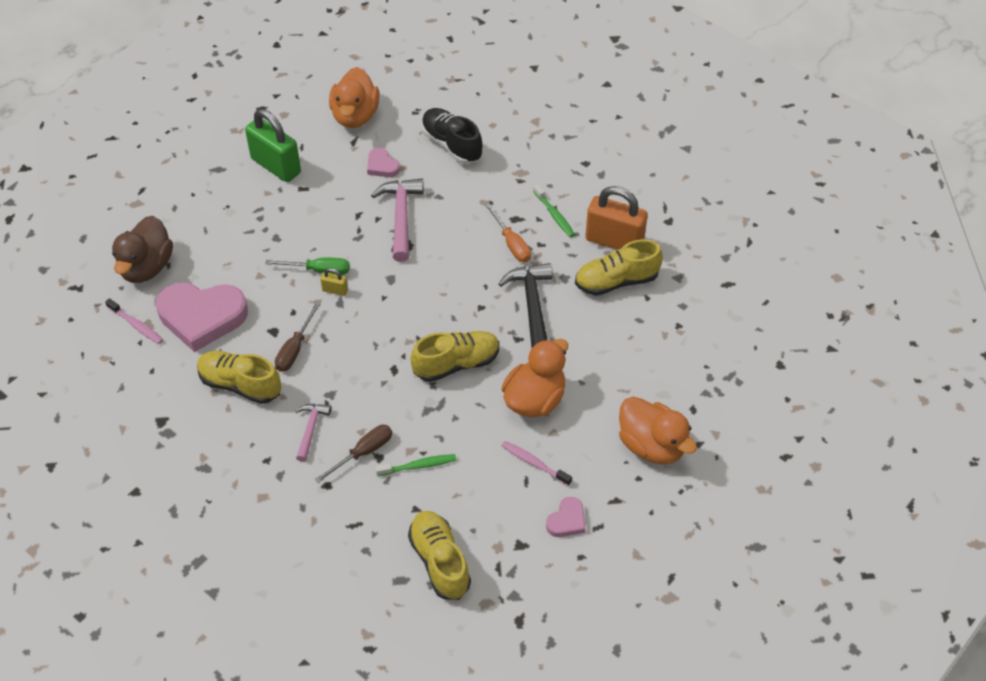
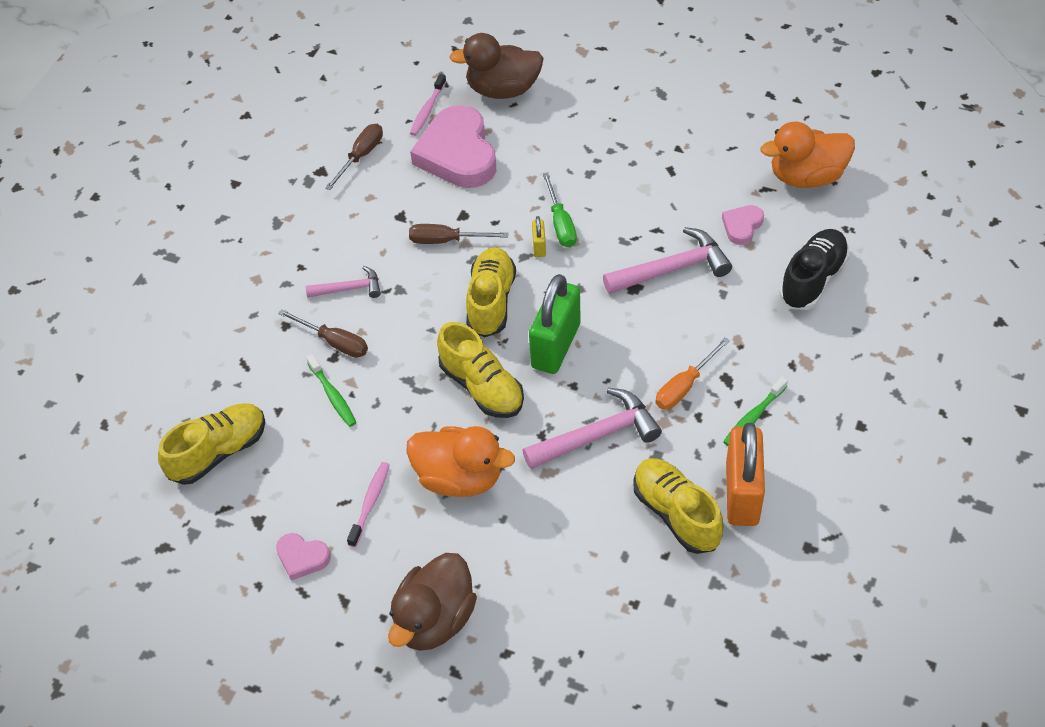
camera: 75 degrees right, 0 degrees up
yellow shoe [197,351,281,404] -> yellow shoe moved to [466,247,516,337]
green padlock [245,109,301,182] -> green padlock moved to [529,274,581,374]
black hammer [499,263,553,347] -> pink hammer [522,388,662,469]
orange duck [619,396,697,465] -> brown duck [388,553,477,651]
none -> brown screwdriver [325,124,383,190]

